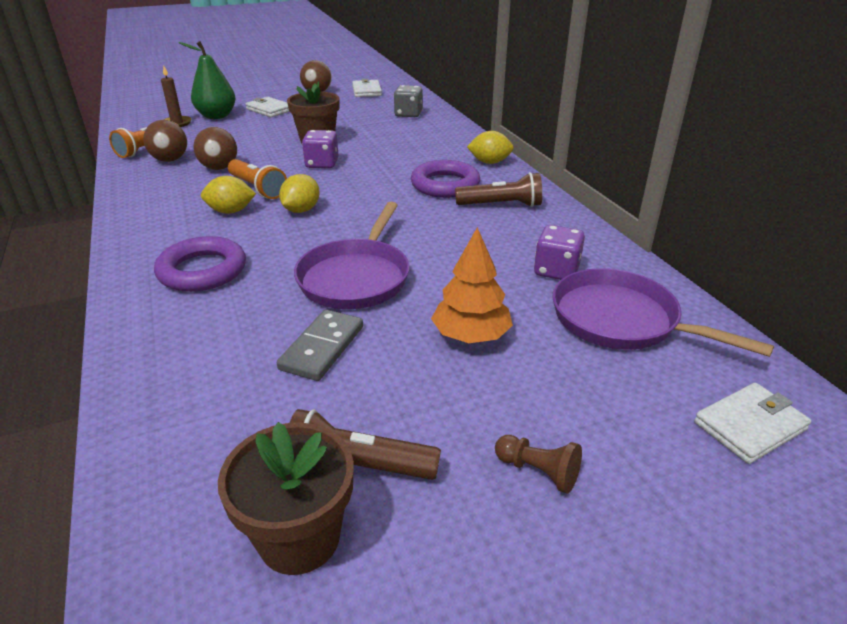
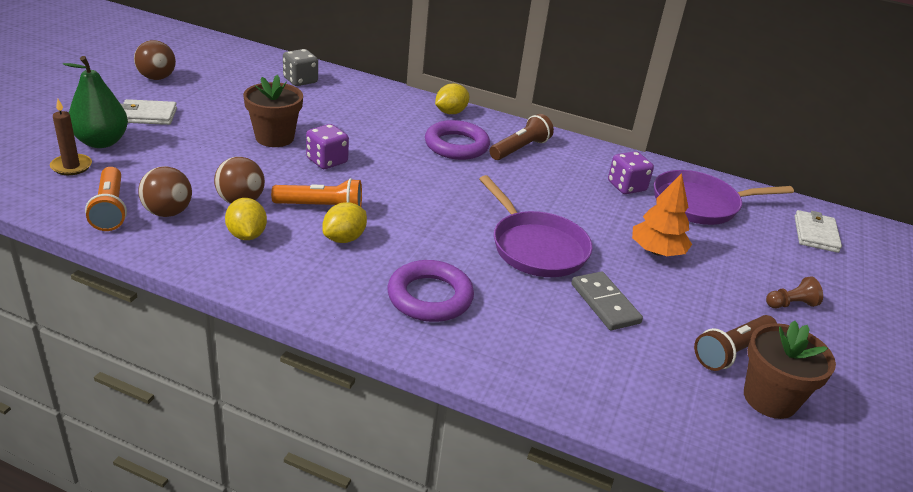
camera: 50 degrees left, 0 degrees up
yellow lemon [279,174,320,213] -> yellow lemon moved to [225,198,267,240]
white wallet [352,79,382,97] -> none

